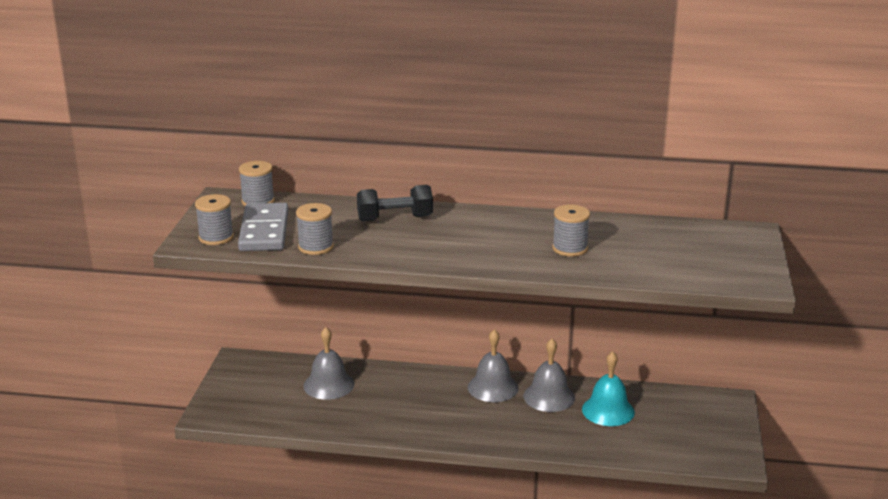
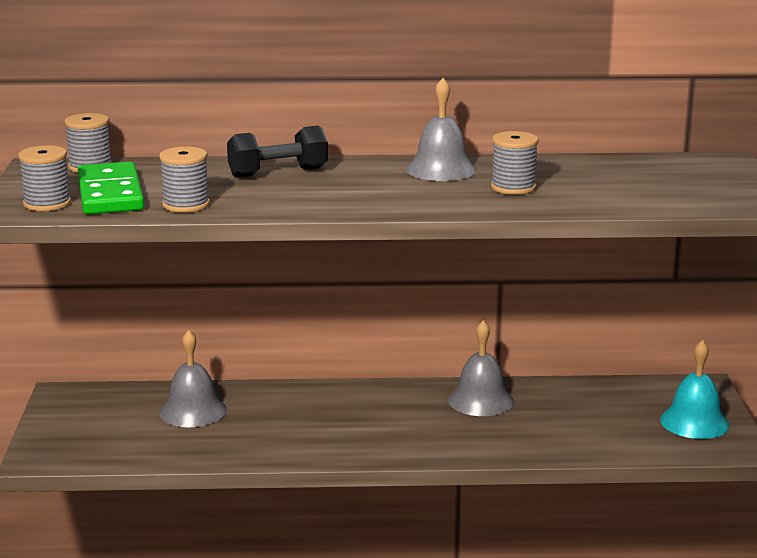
camera: 10 degrees left, 5 degrees down
grey domino [238,203,288,251] -> green domino [78,162,144,215]
grey bell [468,329,518,402] -> grey bell moved to [406,78,477,181]
turquoise bell [582,351,635,426] -> turquoise bell moved to [660,340,730,439]

